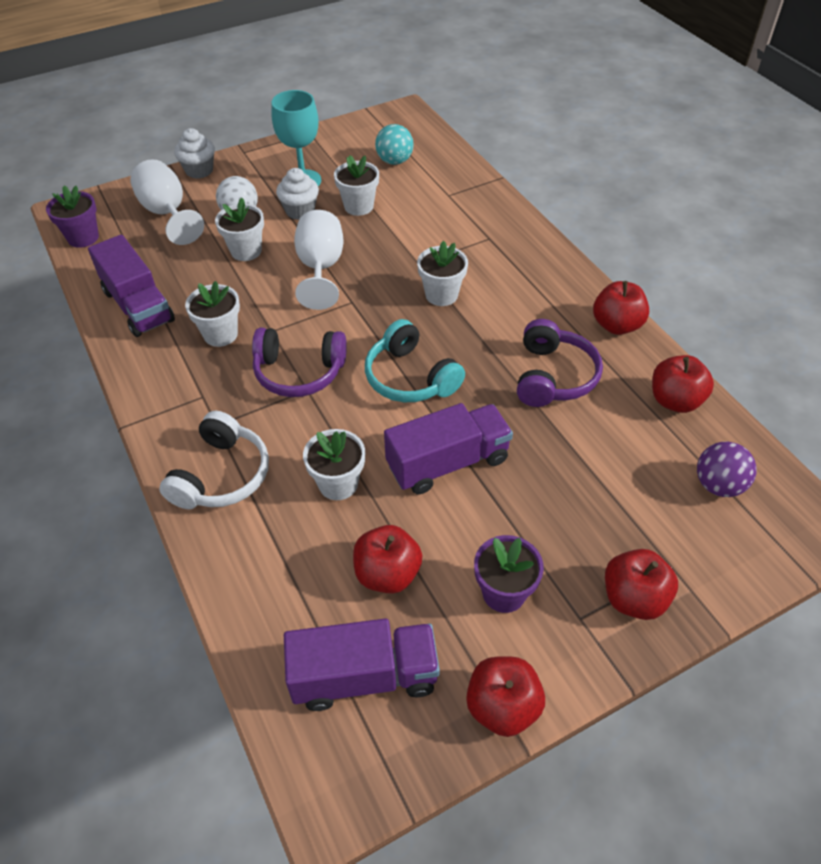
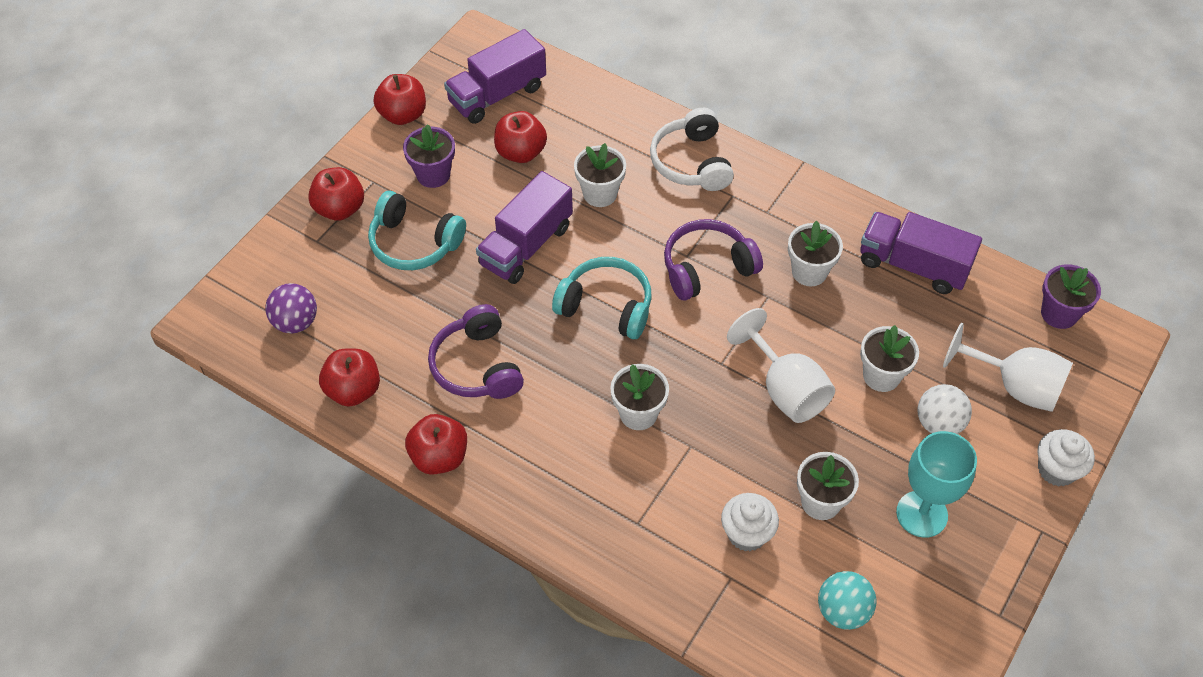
camera: 150 degrees right, 5 degrees up
white cupcake [276,168,319,220] -> white cupcake moved to [721,493,779,551]
none -> turquoise headphones [368,191,466,270]

